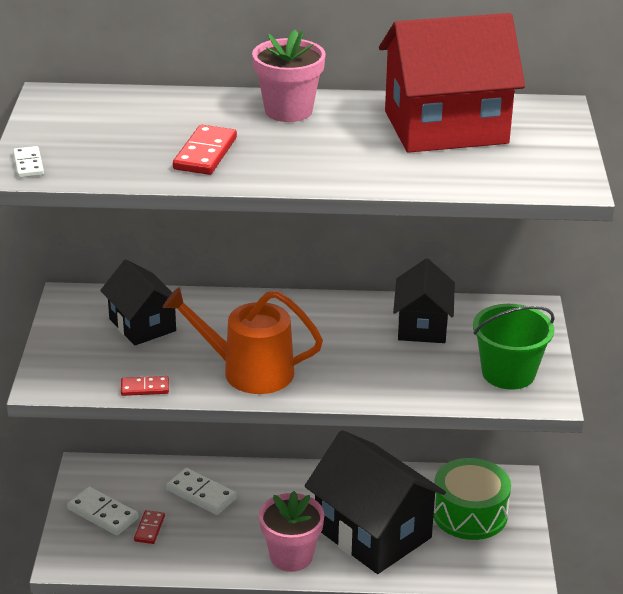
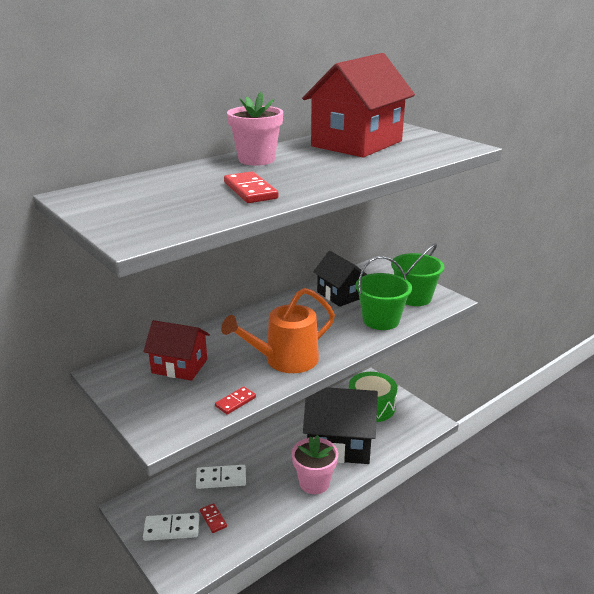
camera: 40 degrees left, 5 degrees down
white domino [13,146,44,178] -> none
black house [100,259,176,346] -> red house [143,320,210,381]
none -> green bucket [356,256,412,330]

